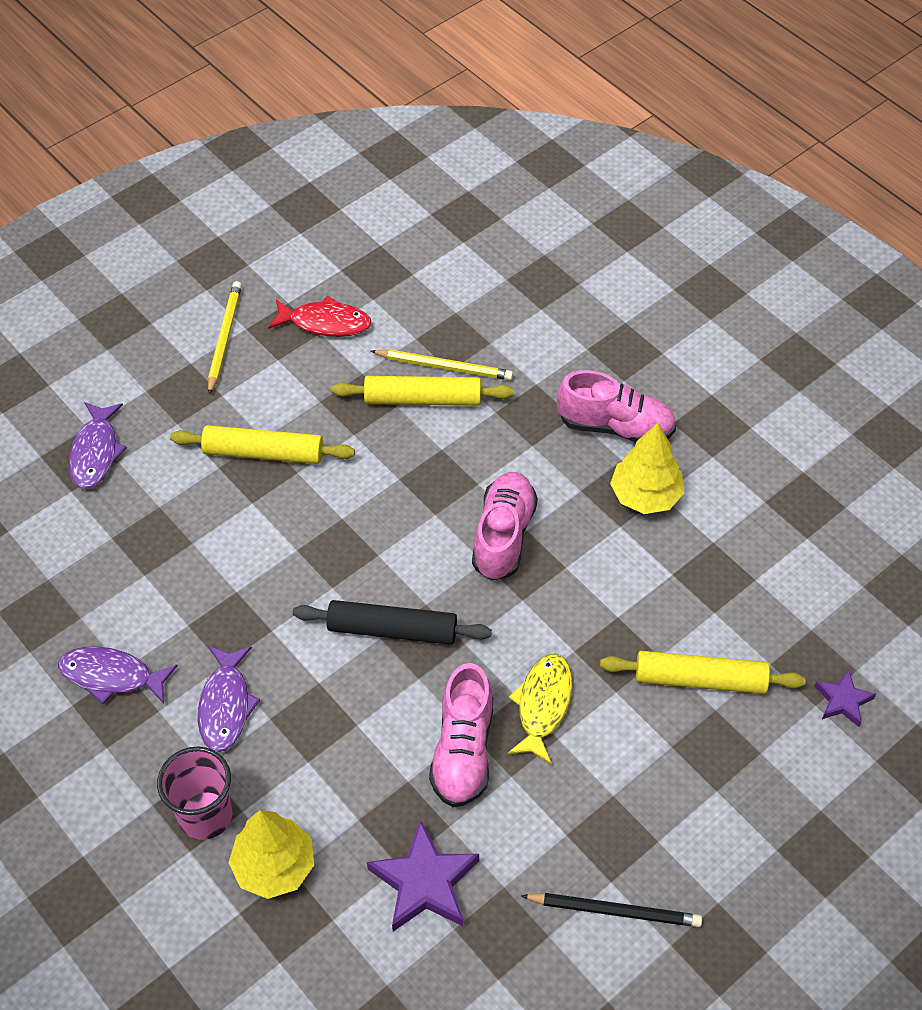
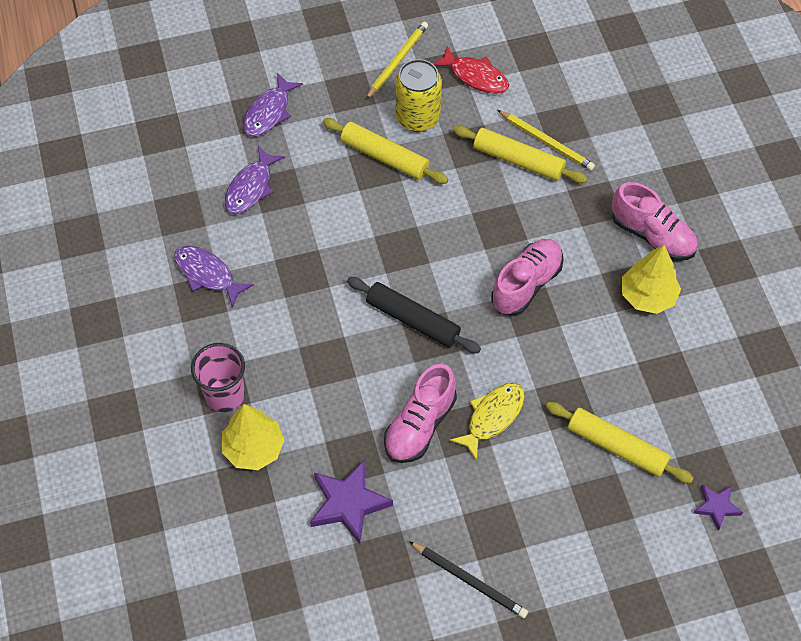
camera: 25 degrees right, 5 degrees up
purple fish [198,646,260,752] -> purple fish moved to [225,146,285,214]
none -> yellow can [395,59,442,132]

